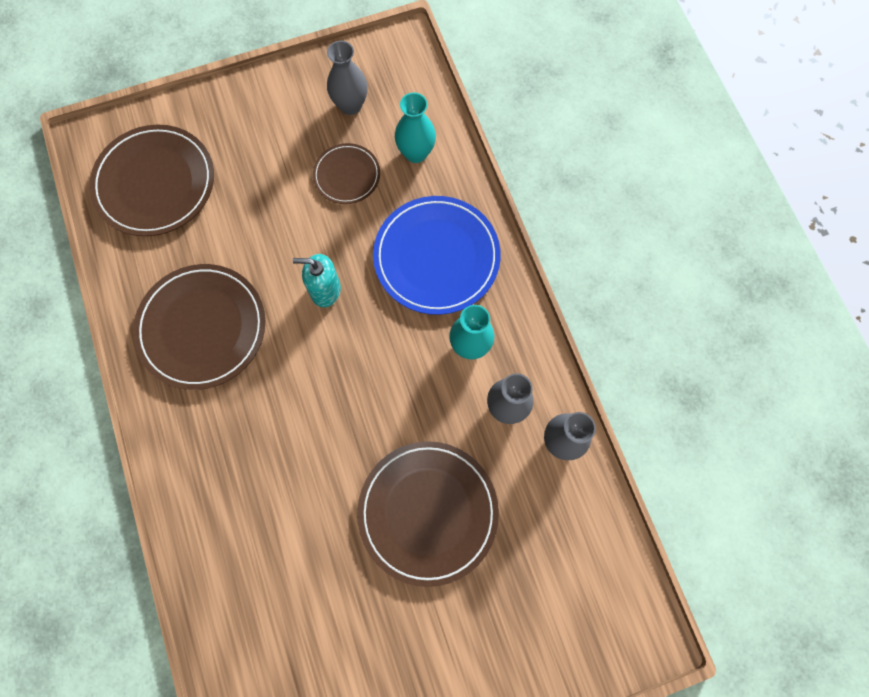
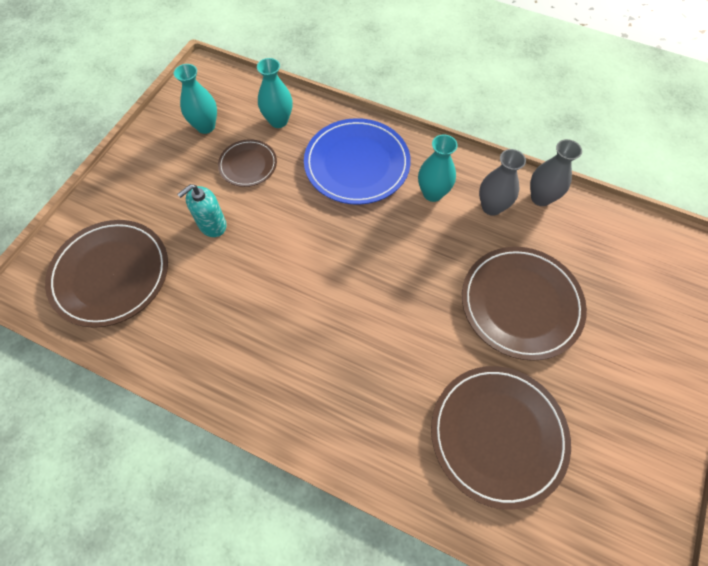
camera: 45 degrees left, 10 degrees down
brown plate [133,264,265,390] -> brown plate moved to [431,366,571,510]
turquoise soap dispenser [293,254,341,307] -> turquoise soap dispenser moved to [177,184,227,237]
grey vase [327,41,367,115] -> turquoise vase [174,64,217,134]

